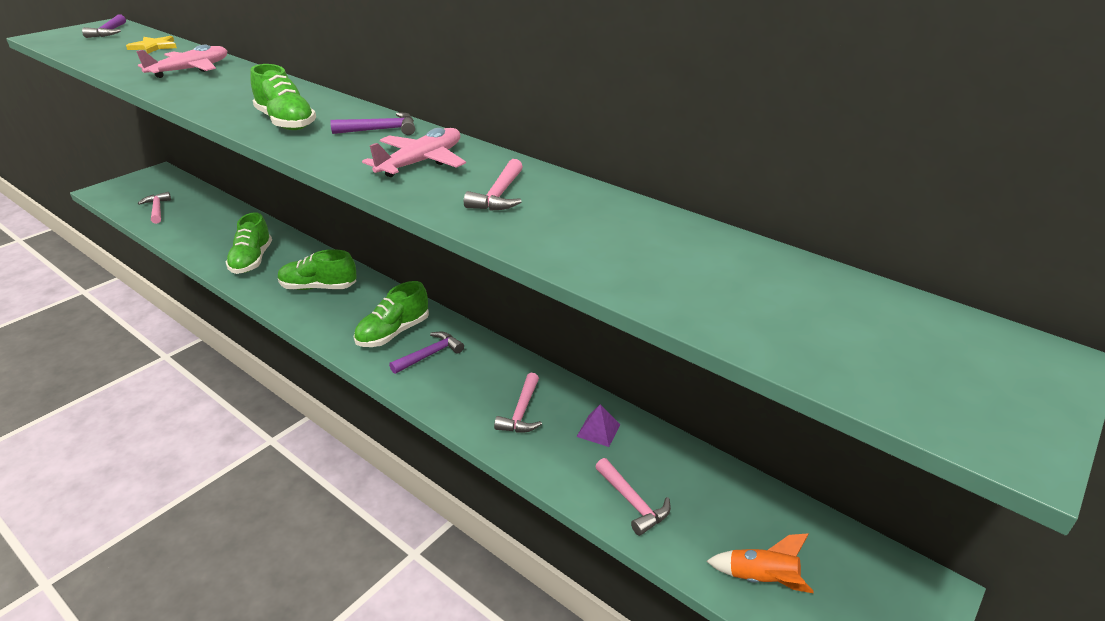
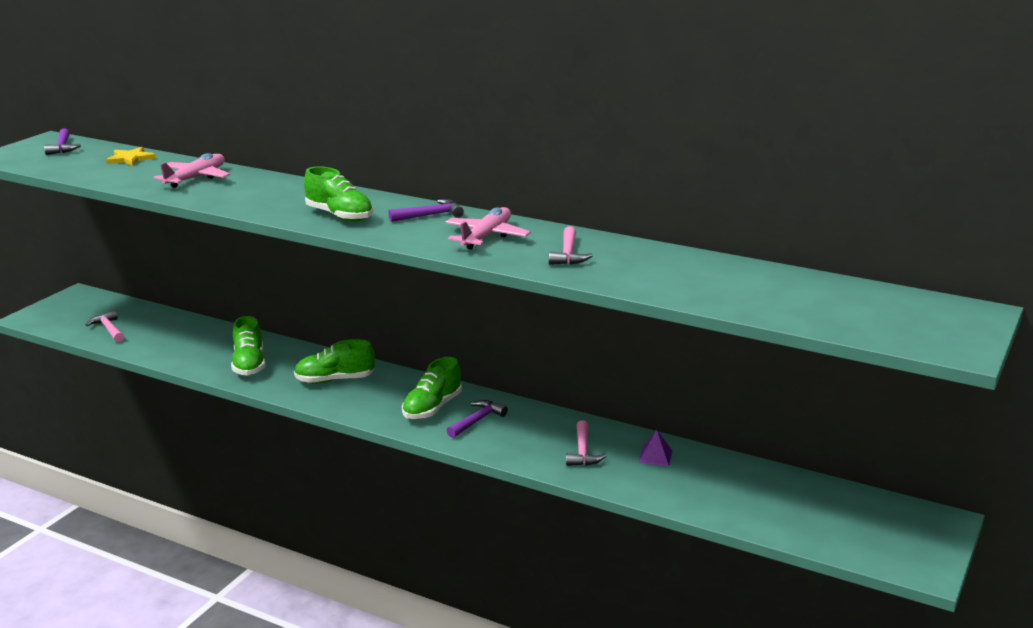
camera: 10 degrees left, 10 degrees down
pink hammer [595,458,671,536] -> none
orange rocket [707,533,814,593] -> none

